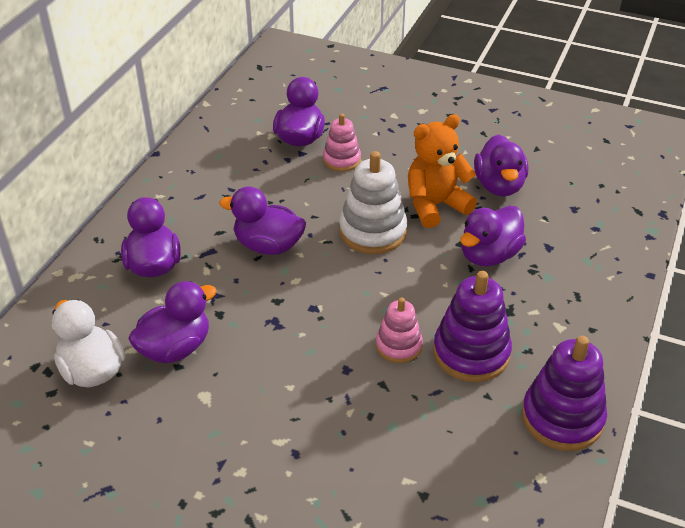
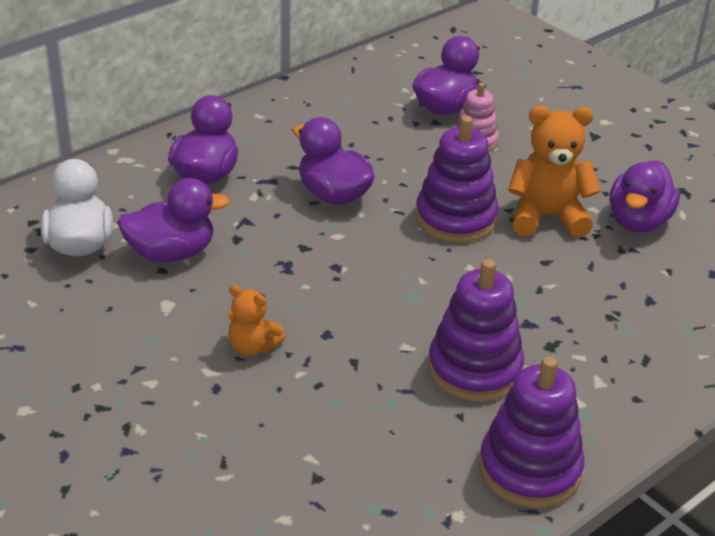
camera: 25 degrees right, 5 degrees down
white stacking toy [339,151,407,254] -> purple stacking toy [415,116,498,243]
pink stacking toy [376,297,423,363] -> none
purple duck [460,206,526,267] -> none
none -> orange teddy bear [228,285,285,356]

